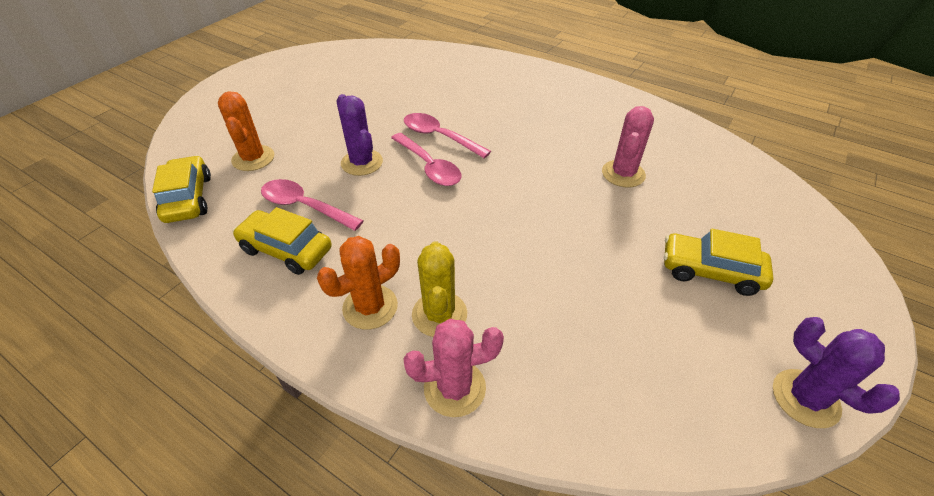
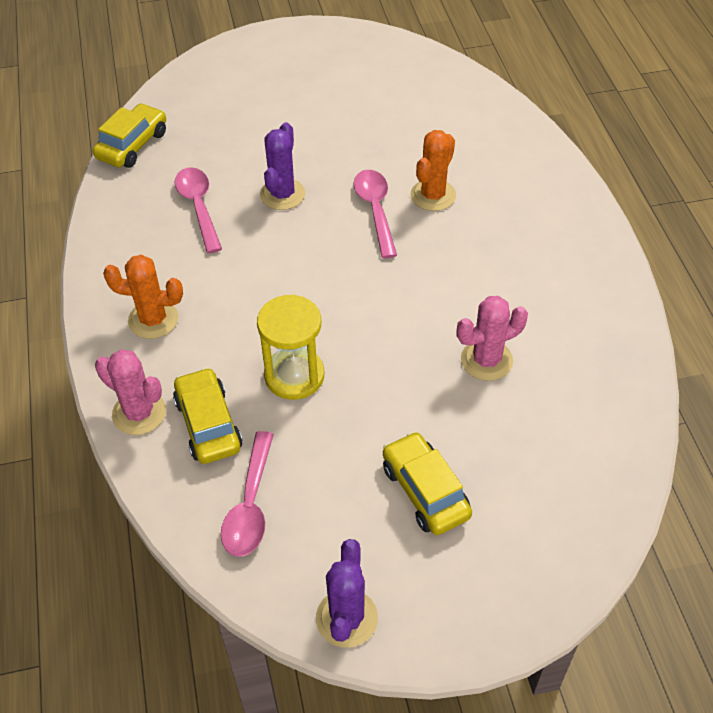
camera: 45 degrees right, 5 degrees up
orange cactus [218,91,274,171] -> orange cactus moved to [410,130,456,211]
yellow car [233,207,332,275] -> yellow car moved to [173,367,243,464]
pink spoon [391,133,462,186] -> pink spoon moved to [221,431,274,557]
yellow cactus [412,241,467,337] -> none
none -> yellow hourglass [257,295,324,400]

